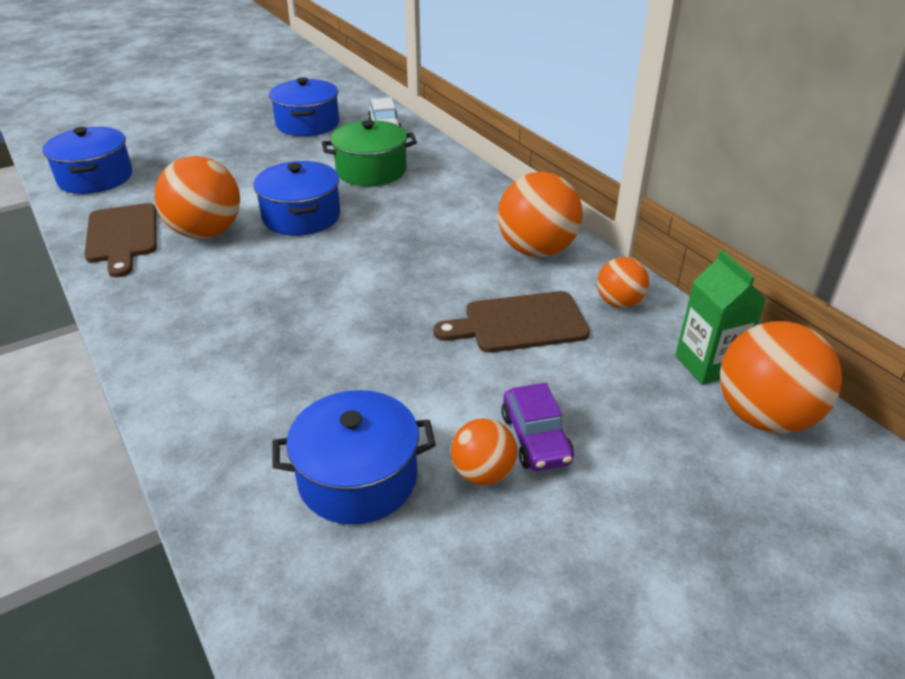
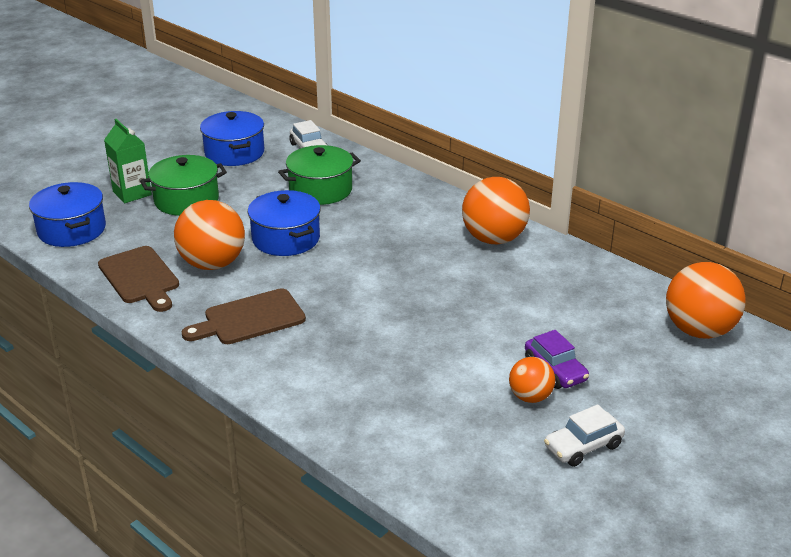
camera: 15 degrees left, 5 degrees down
blue pot [272,390,436,525] -> none
brown cutting board [434,291,590,353] -> brown cutting board moved to [182,288,306,344]
orange ball [597,257,649,308] -> none
green carton [675,250,767,385] -> green carton moved to [104,119,152,203]
none -> green pot [140,155,227,216]
none -> white car [544,404,625,467]

